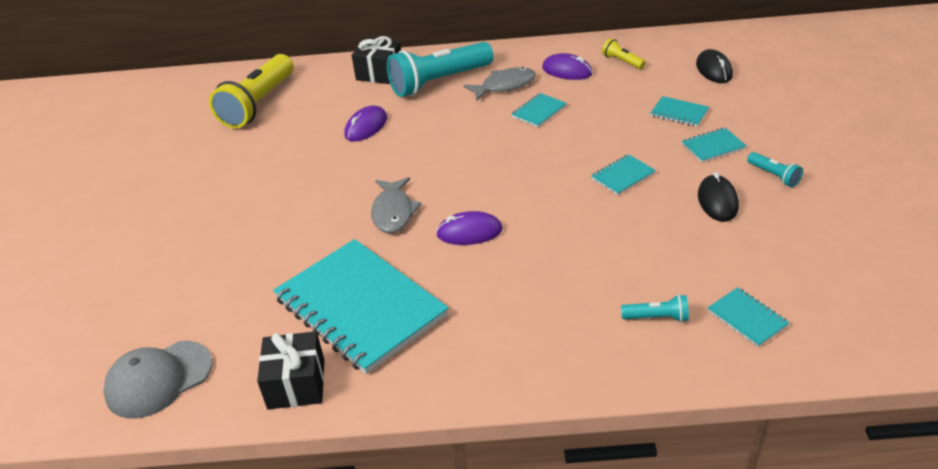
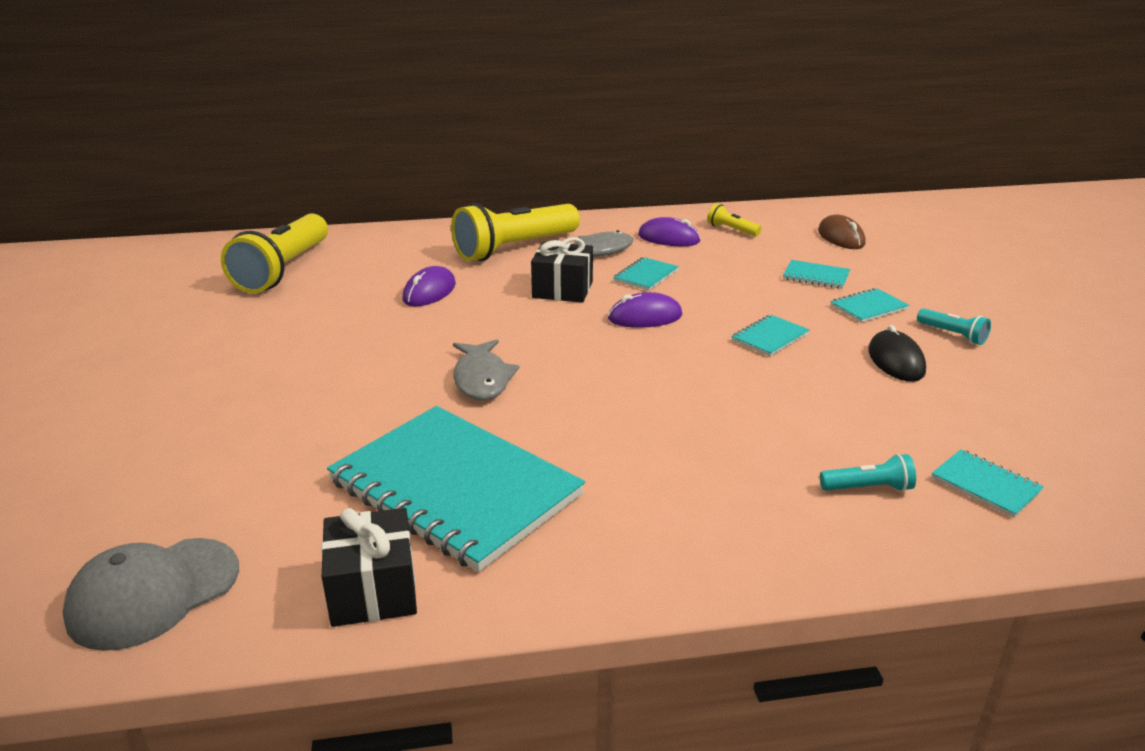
camera: 10 degrees left, 10 degrees down
black gift [352,36,401,84] -> black gift moved to [531,237,593,303]
turquoise flashlight [387,42,494,97] -> yellow flashlight [451,203,580,261]
purple mouse [436,211,503,245] -> purple mouse moved to [608,292,682,328]
black mouse [696,49,733,83] -> brown mouse [818,215,866,249]

